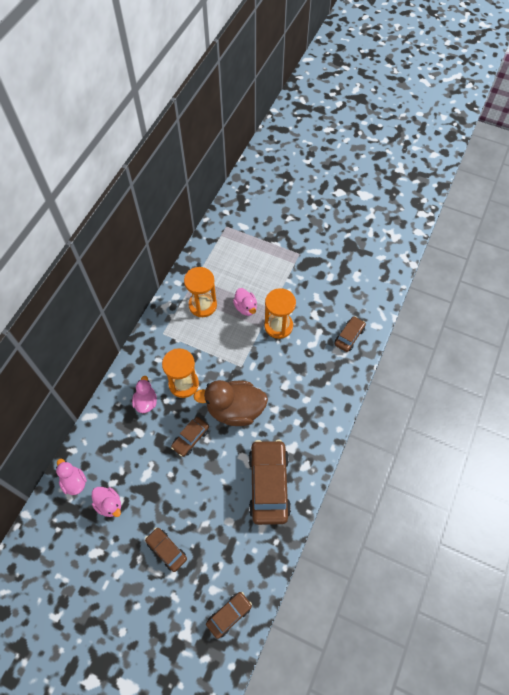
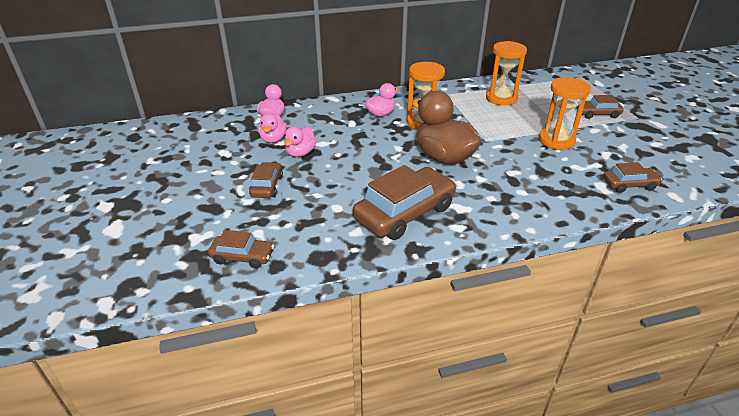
camera: 50 degrees right, 25 degrees down
brown car [171,417,209,457] -> brown car moved to [576,95,624,119]
pink duck [233,288,257,316] -> pink duck moved to [284,126,316,157]

